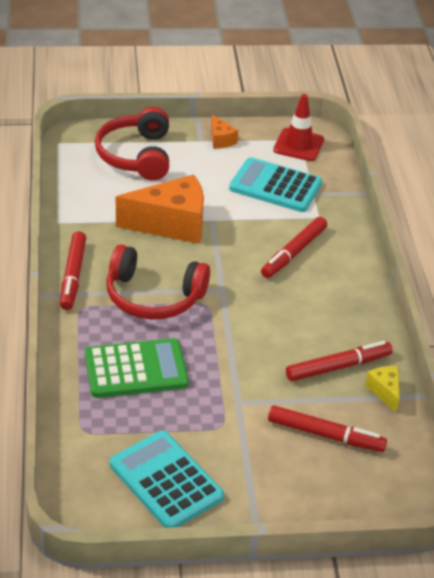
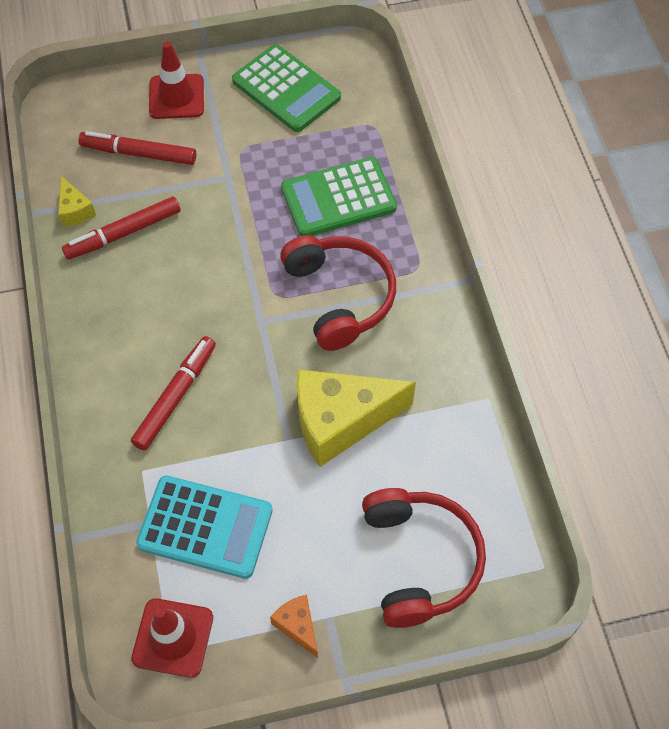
camera: 175 degrees right, 20 degrees up
red marker [60,231,86,310] -> none
red headphones [106,245,210,320] -> red headphones turned 60 degrees clockwise [280,235,396,351]
turquoise calculator [110,430,224,528] -> green calculator [232,45,341,132]
orange cheese [116,174,204,244] -> yellow cheese [297,369,416,467]
none -> red traffic cone [149,42,204,119]

